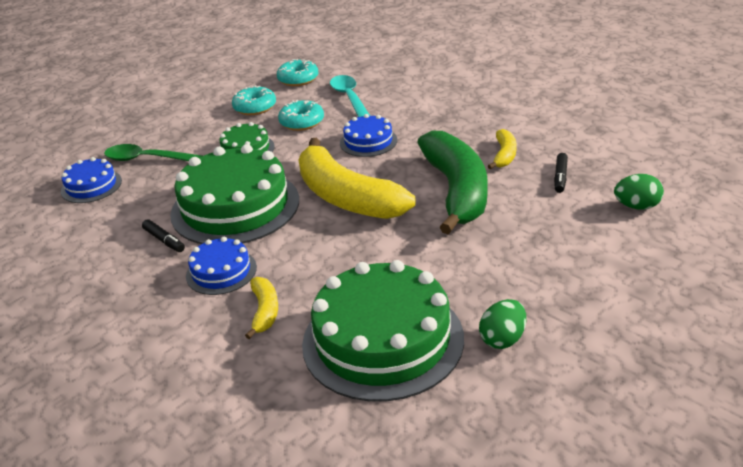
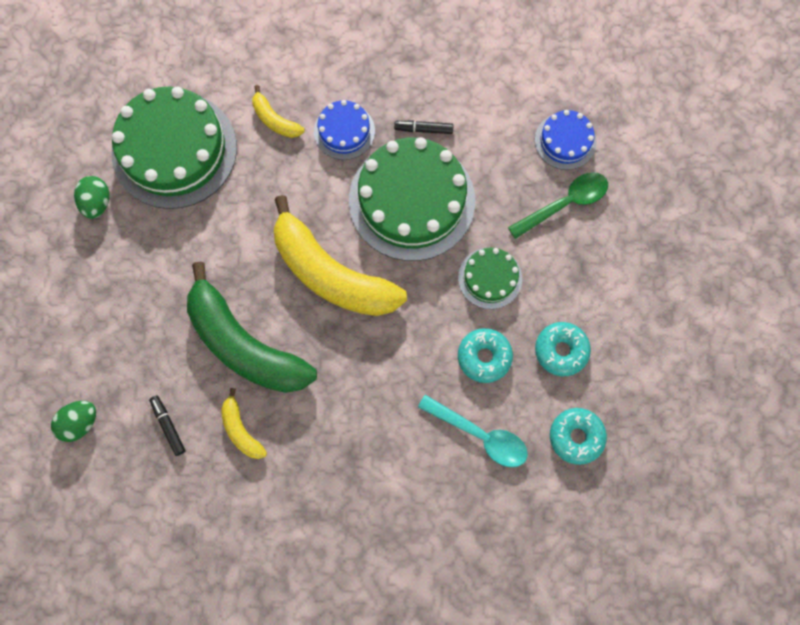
camera: 135 degrees right, 40 degrees up
yellow banana [299,138,415,219] -> yellow banana turned 150 degrees counterclockwise [274,195,407,316]
blue cake [340,114,397,157] -> none

